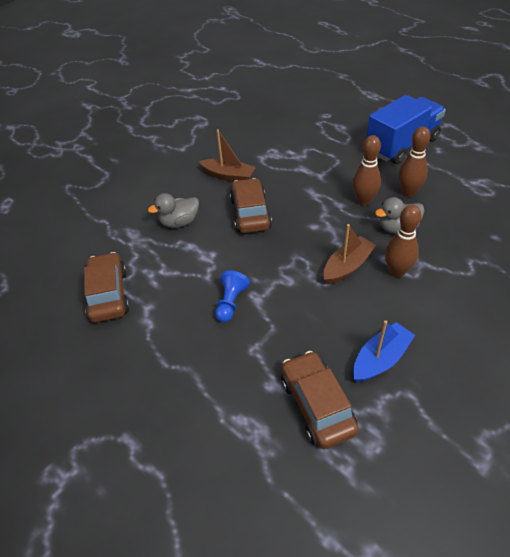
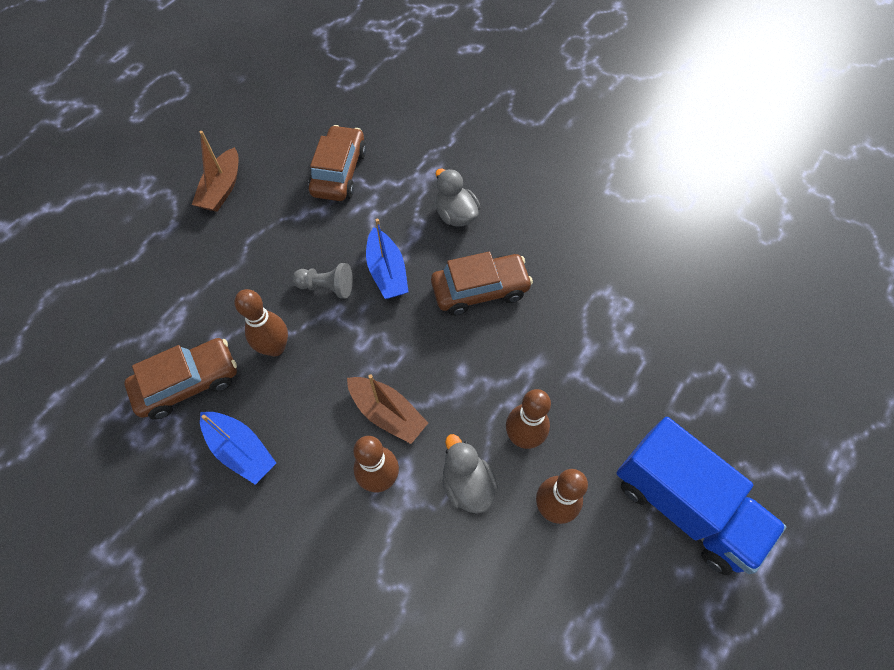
camera: 80 degrees right, 15 degrees up
brown car [84,252,130,322] -> brown car turned 60 degrees counterclockwise [308,125,366,201]
brown boat [199,129,256,182] -> brown boat moved to [192,131,238,212]
blue pawn [215,270,250,322] -> grey pawn [292,263,353,299]
none -> brown bowling pin [235,289,288,356]
none -> blue boat [366,219,409,299]

